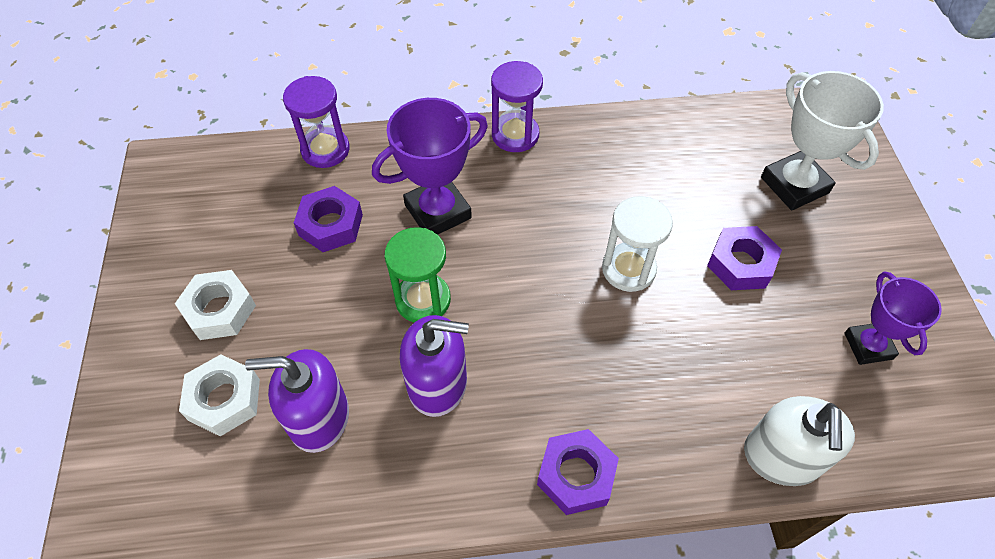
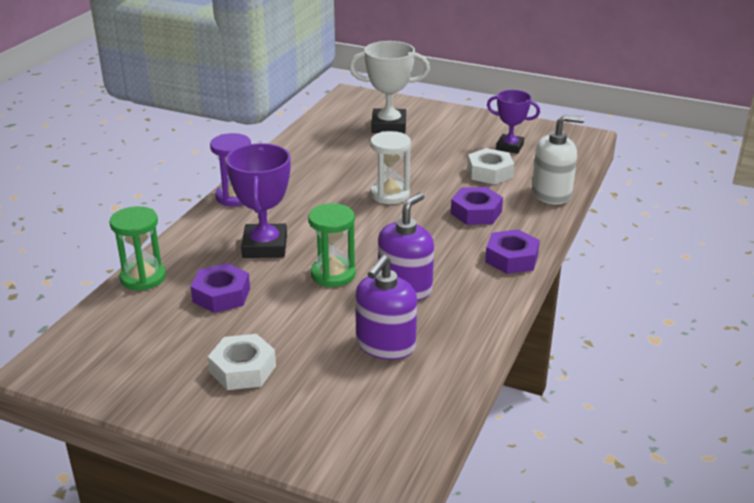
camera: 60 degrees left, 25 degrees down
white nut [179,354,260,436] -> white nut moved to [467,148,514,185]
purple hourglass [283,76,350,168] -> green hourglass [110,206,166,290]
purple nut [707,226,782,290] -> purple nut moved to [451,187,503,225]
white soap dispenser [744,396,855,486] -> white soap dispenser turned 45 degrees counterclockwise [532,115,585,205]

